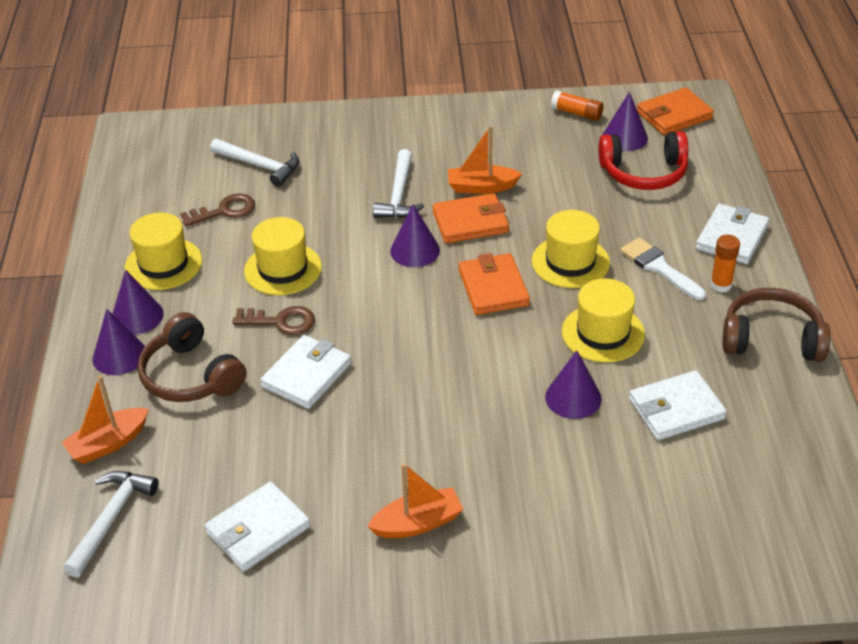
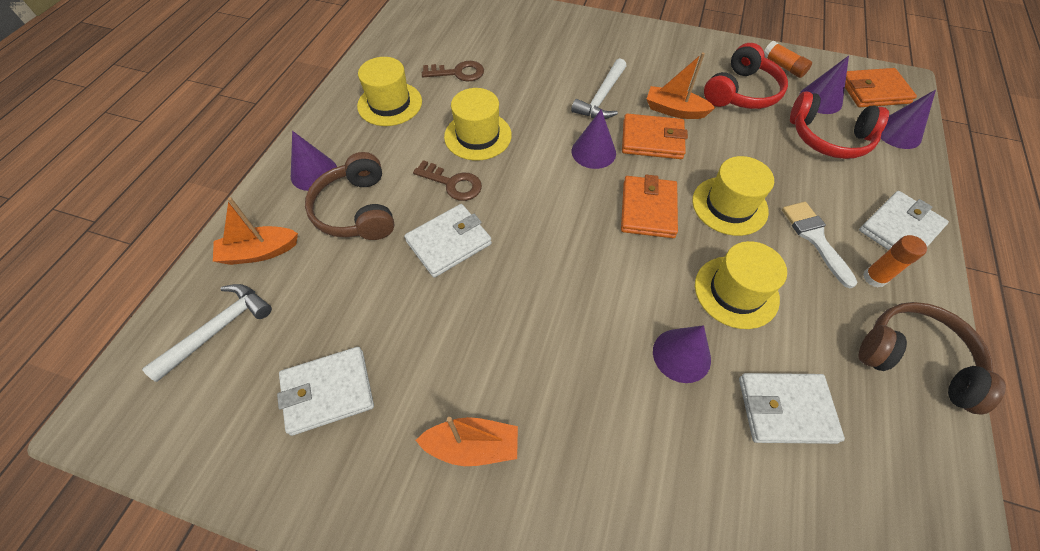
camera: 20 degrees right, 15 degrees up
purple cone [113,270,164,335] -> purple cone moved to [881,90,936,149]
white hammer [210,139,299,187] -> none
none -> red headphones [704,43,788,109]

